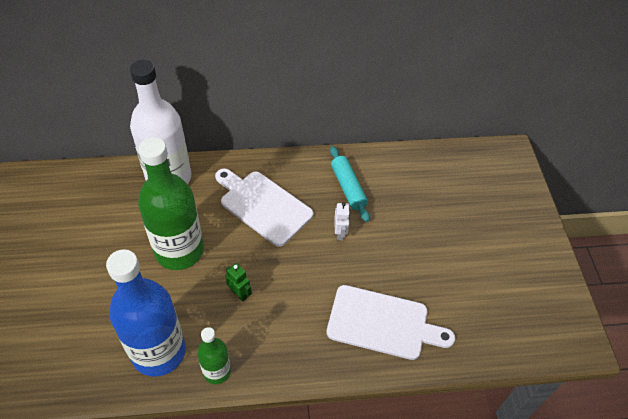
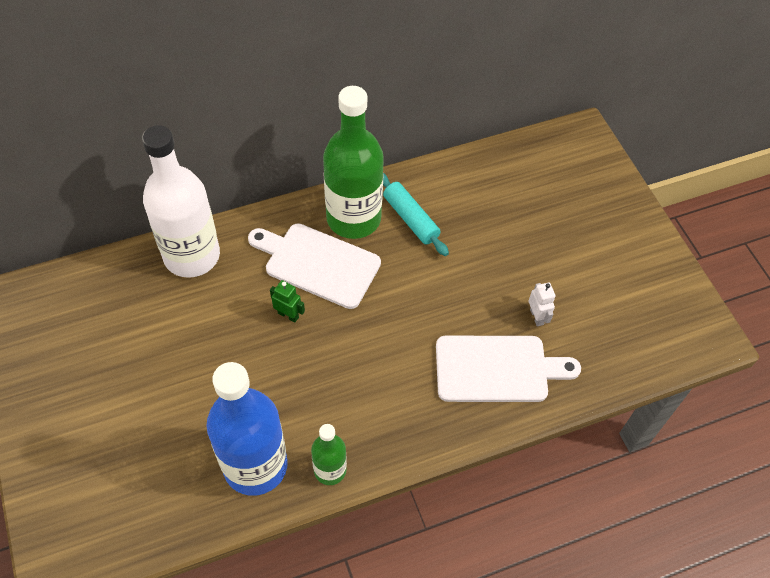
camera: 15 degrees left, 5 degrees up
green bottle [138,137,204,270] -> green bottle moved to [323,86,384,239]
green robot [225,263,252,301] -> green robot moved to [270,280,305,323]
white robot [334,202,350,240] -> white robot moved to [529,282,555,326]

